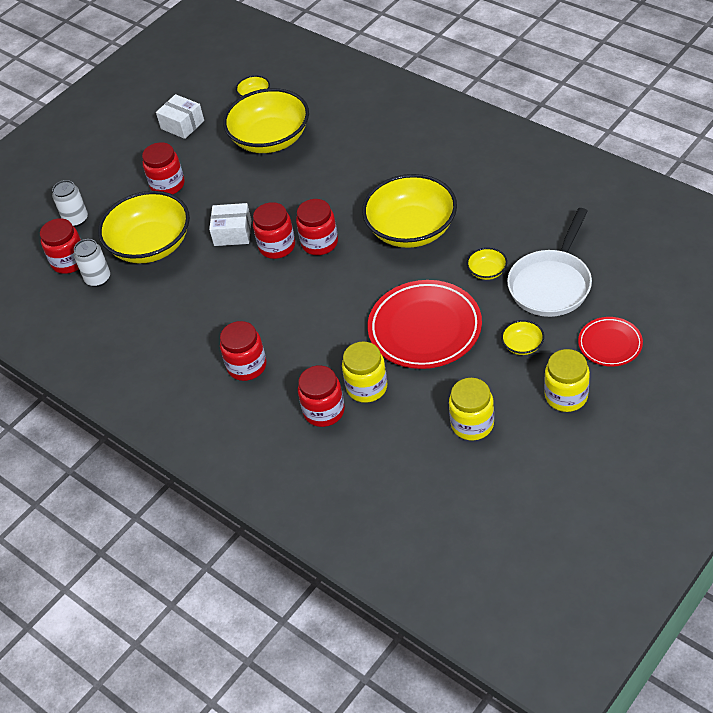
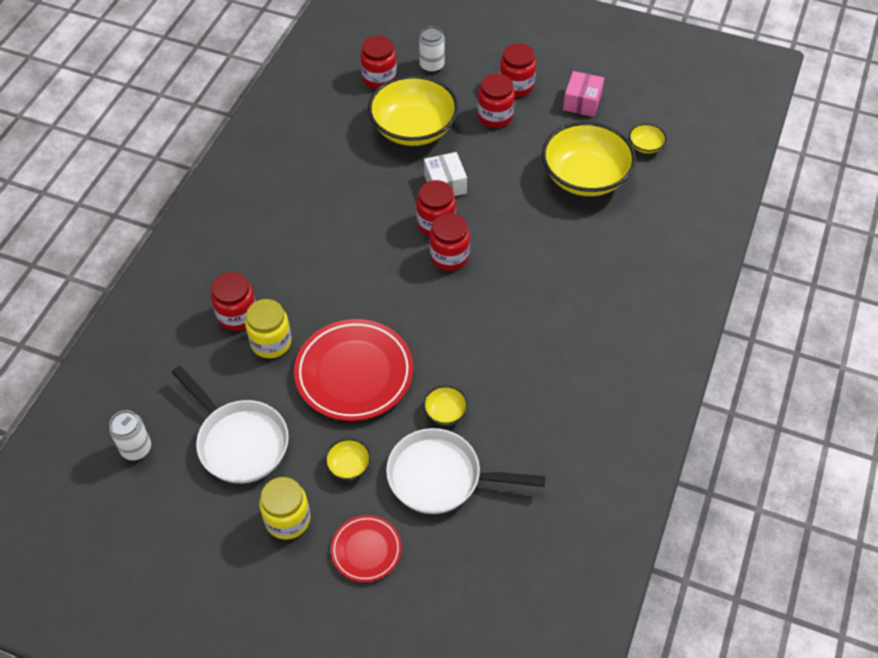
camera: 65 degrees right, 5 degrees up
white can [74,239,110,287] -> white can moved to [109,410,151,460]
white box [156,94,204,139] -> pink box [563,71,604,117]
red jar [220,321,266,381] -> red jar moved to [499,43,536,97]
yellow bowl [362,174,457,248] -> none
yellow jar [449,378,494,440] -> white pan [172,366,289,483]

